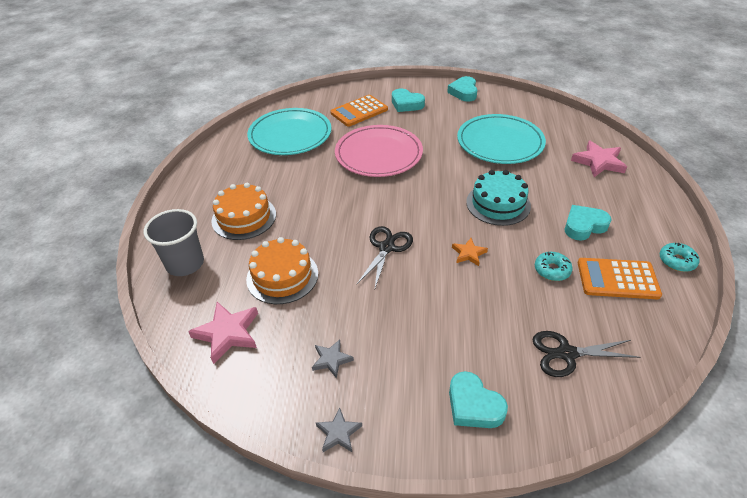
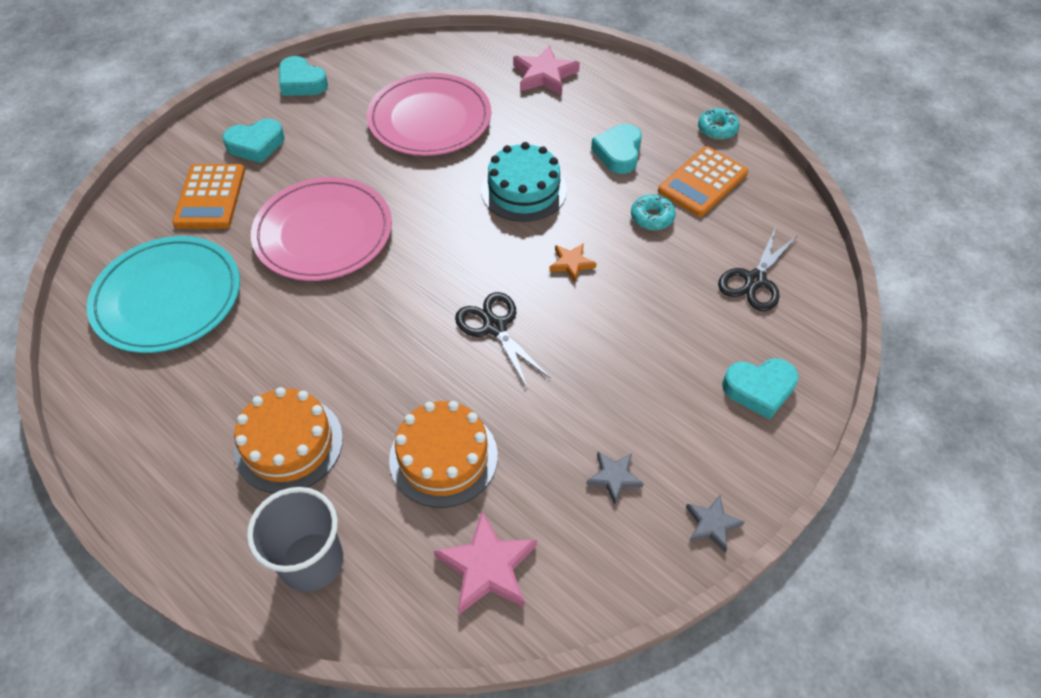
camera: 55 degrees left, 10 degrees up
turquoise plate [457,114,546,164] -> pink plate [367,73,491,156]

